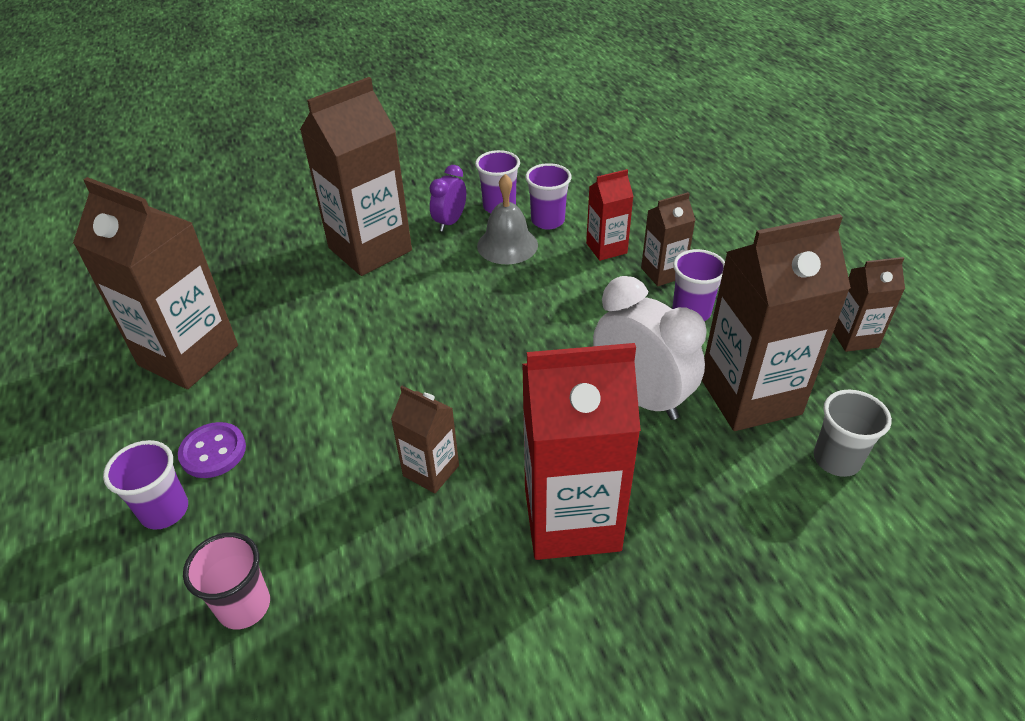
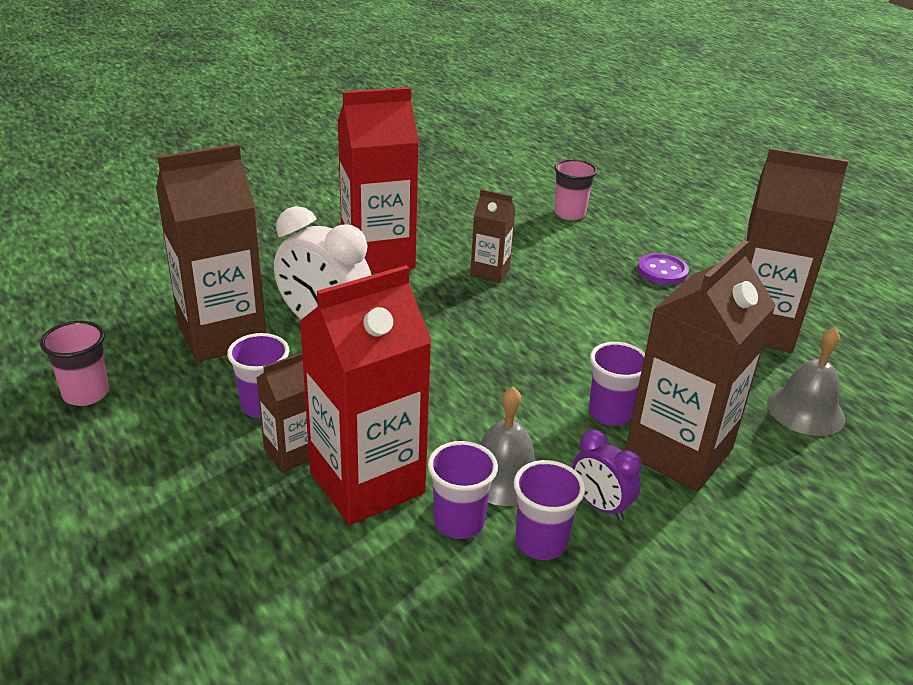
camera: 165 degrees right, 10 degrees down
purple cup [103,440,188,530] -> purple cup moved to [589,342,645,426]
purple clock [429,165,466,231] -> purple clock turned 120 degrees clockwise [572,429,642,520]
red carton [586,169,634,261] -> red carton [300,265,432,525], size x1.98
grey cup [814,390,892,477] -> none
brown carton [833,257,905,352] -> pink cup [40,321,109,406]
none -> grey bell [767,327,845,436]

